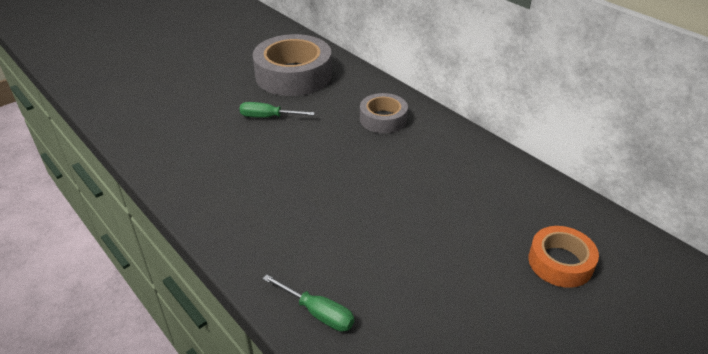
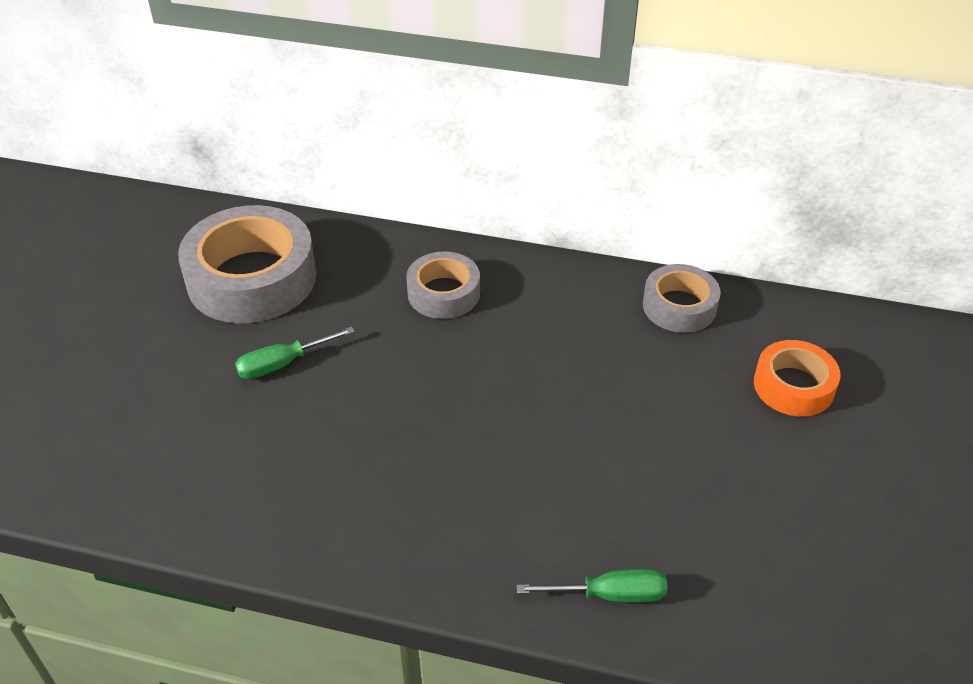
camera: 35 degrees left, 5 degrees up
none -> grey tape [643,264,721,333]

